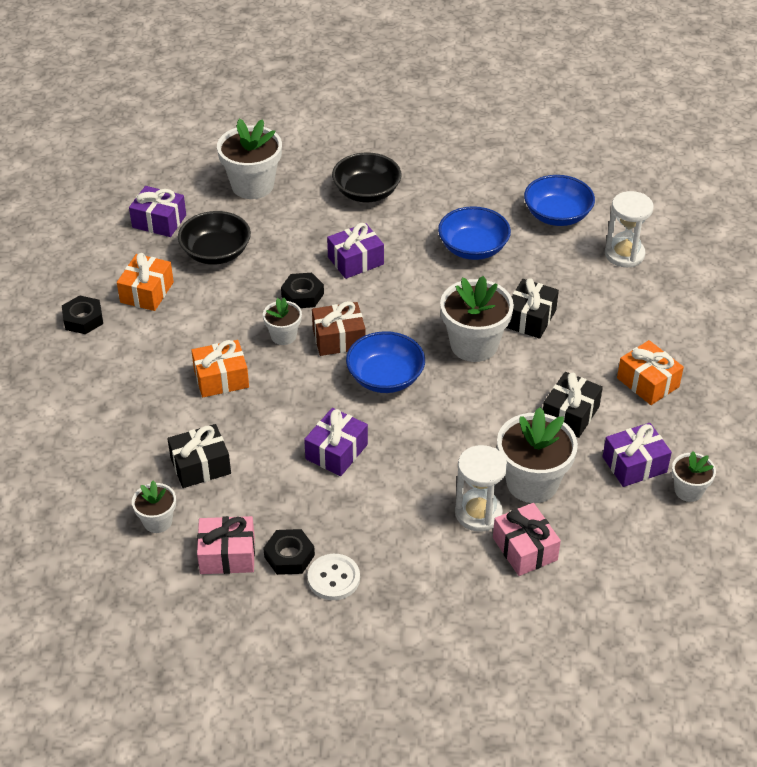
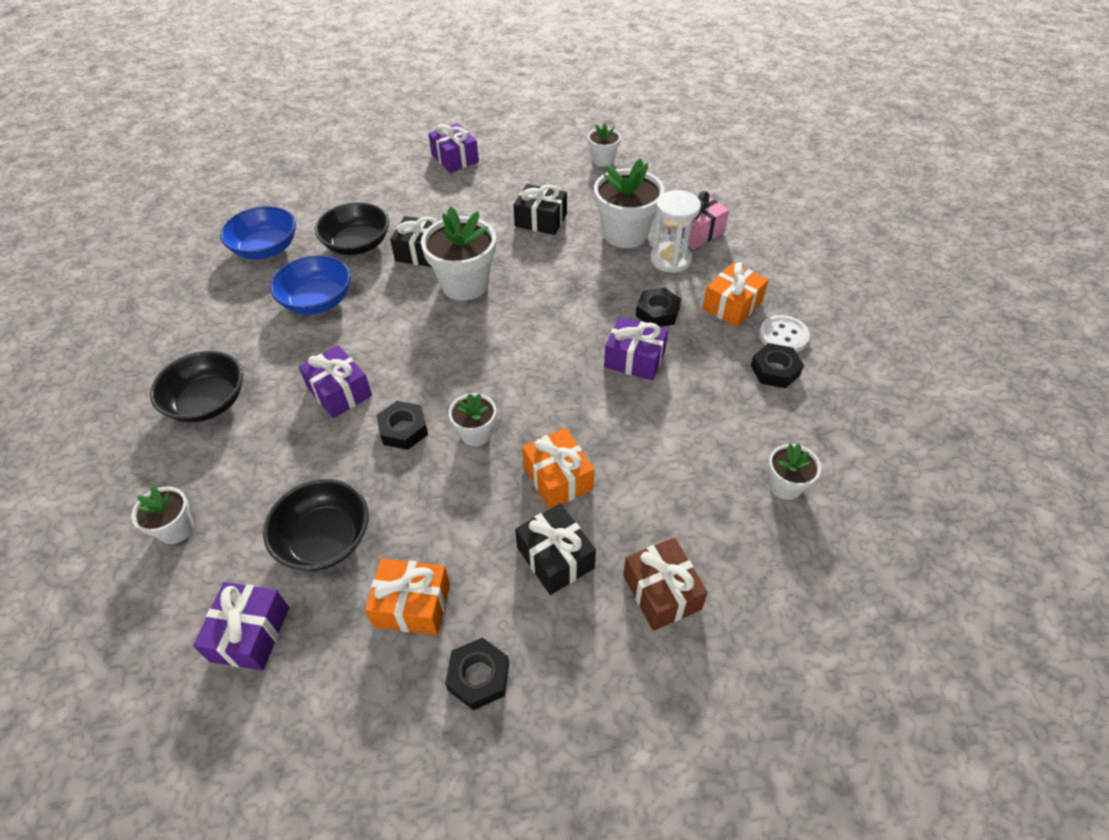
camera: 100 degrees left, 5 degrees up
black gift [167,424,231,488] -> black gift moved to [515,503,596,595]
pink gift [197,516,255,574] -> none
white flower pot [217,119,282,199] -> white flower pot [131,486,194,544], size x0.54
brown gift [312,301,366,356] -> brown gift moved to [623,538,708,631]
blue bowl [346,331,425,393] -> none
purple gift [603,423,672,487] -> purple gift moved to [428,123,479,173]
white hourglass [605,191,654,267] -> none
orange gift [617,340,684,405] -> orange gift moved to [702,262,768,327]
none -> black bowl [314,202,389,255]
none -> black nut [636,288,681,327]

